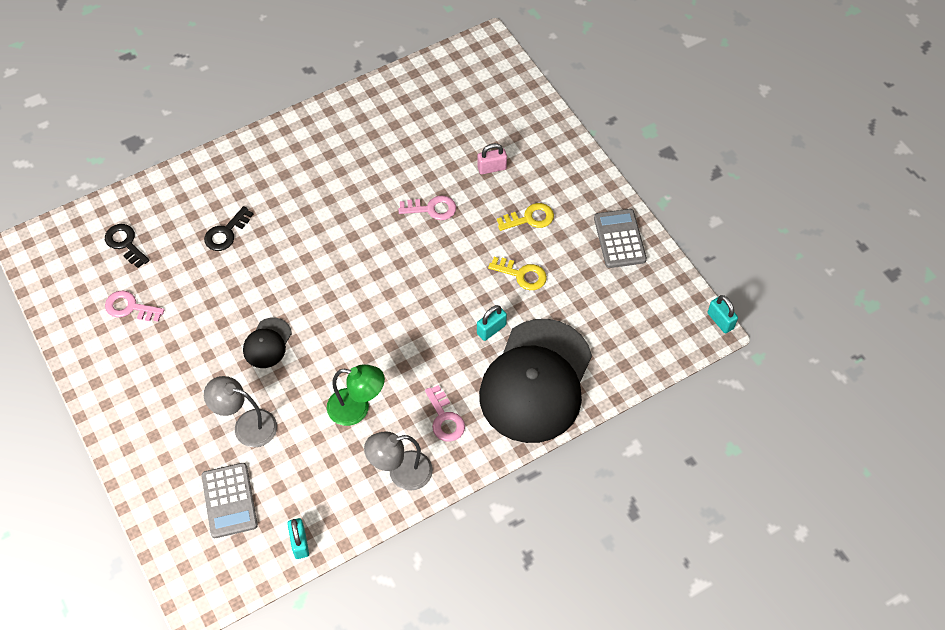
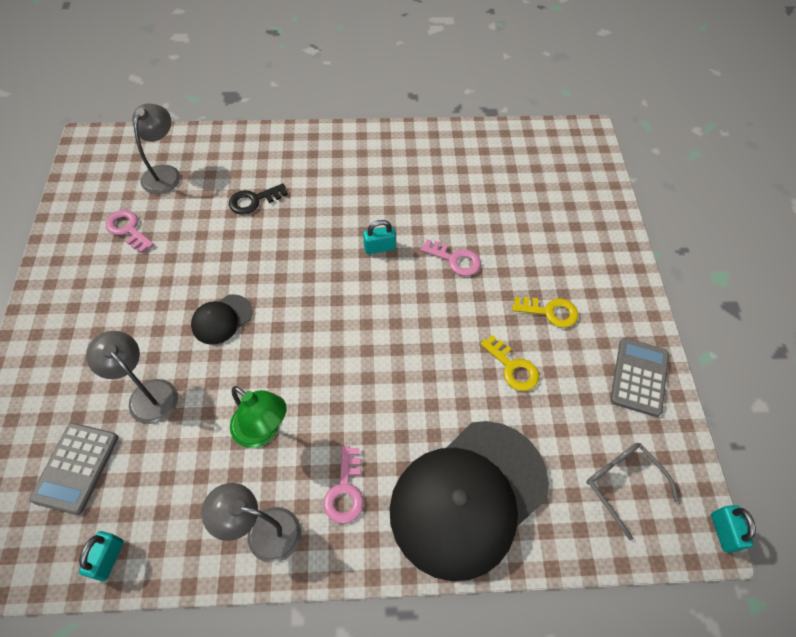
camera: 25 degrees right, 0 degrees up
black key [105,224,150,268] -> grey lamp [132,104,180,194]
pink padlock [477,143,507,174] -> none
turquoise padlock [477,305,507,341] -> turquoise padlock moved to [363,220,396,254]
none -> grey glasses [586,443,679,540]

